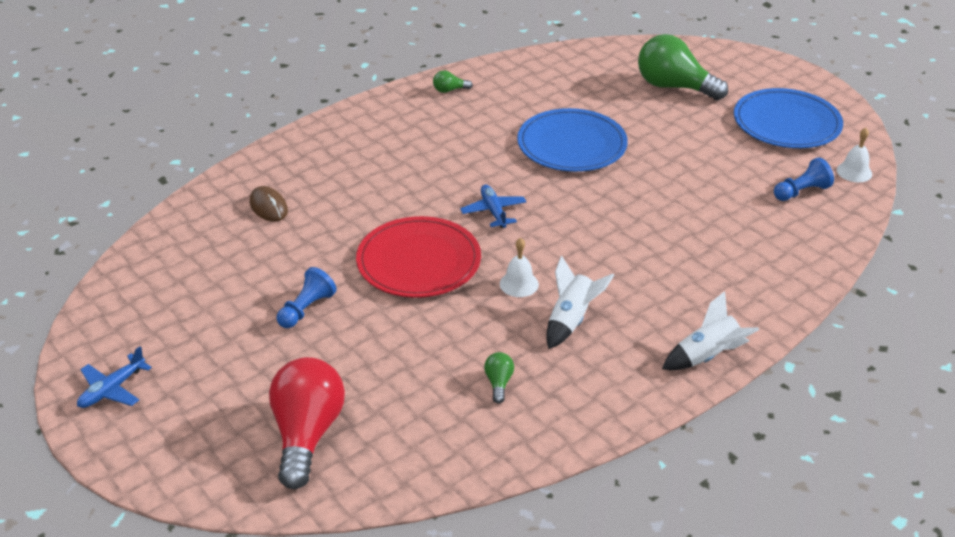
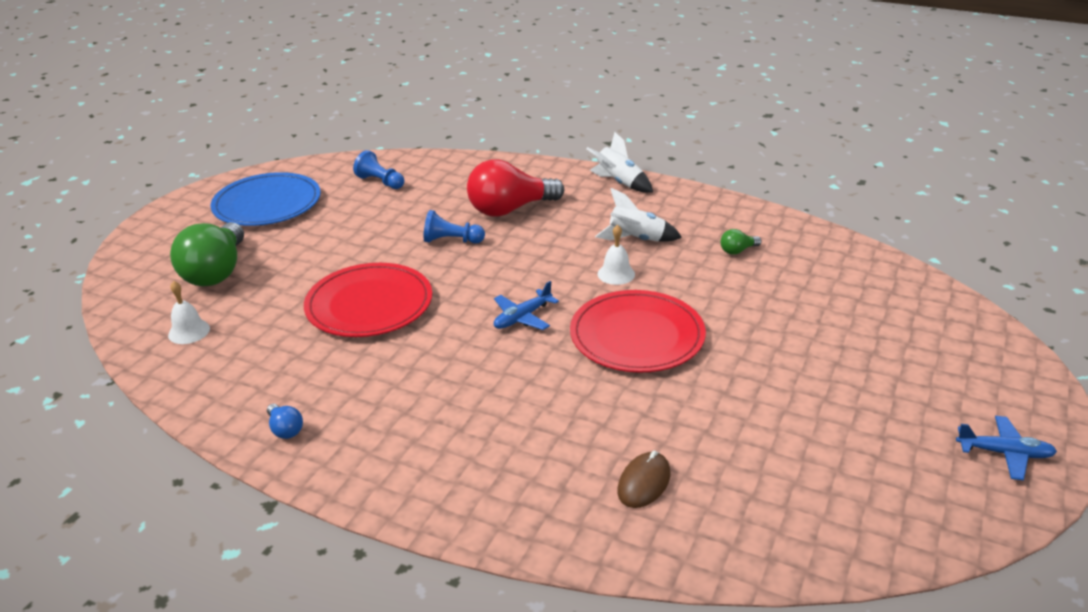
camera: 115 degrees left, 5 degrees down
red light bulb [269,357,345,489] -> red light bulb moved to [467,159,564,217]
blue pawn [277,267,337,328] -> blue pawn moved to [424,210,485,243]
green light bulb [433,70,473,93] -> blue light bulb [267,404,303,439]
blue plate [517,108,628,172] -> red plate [304,263,432,337]
white bell [837,128,872,182] -> white bell moved to [168,281,210,344]

